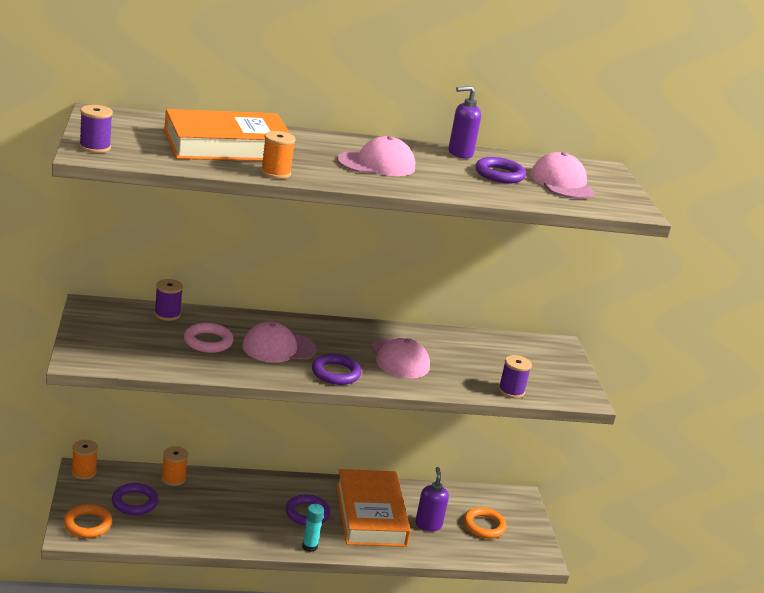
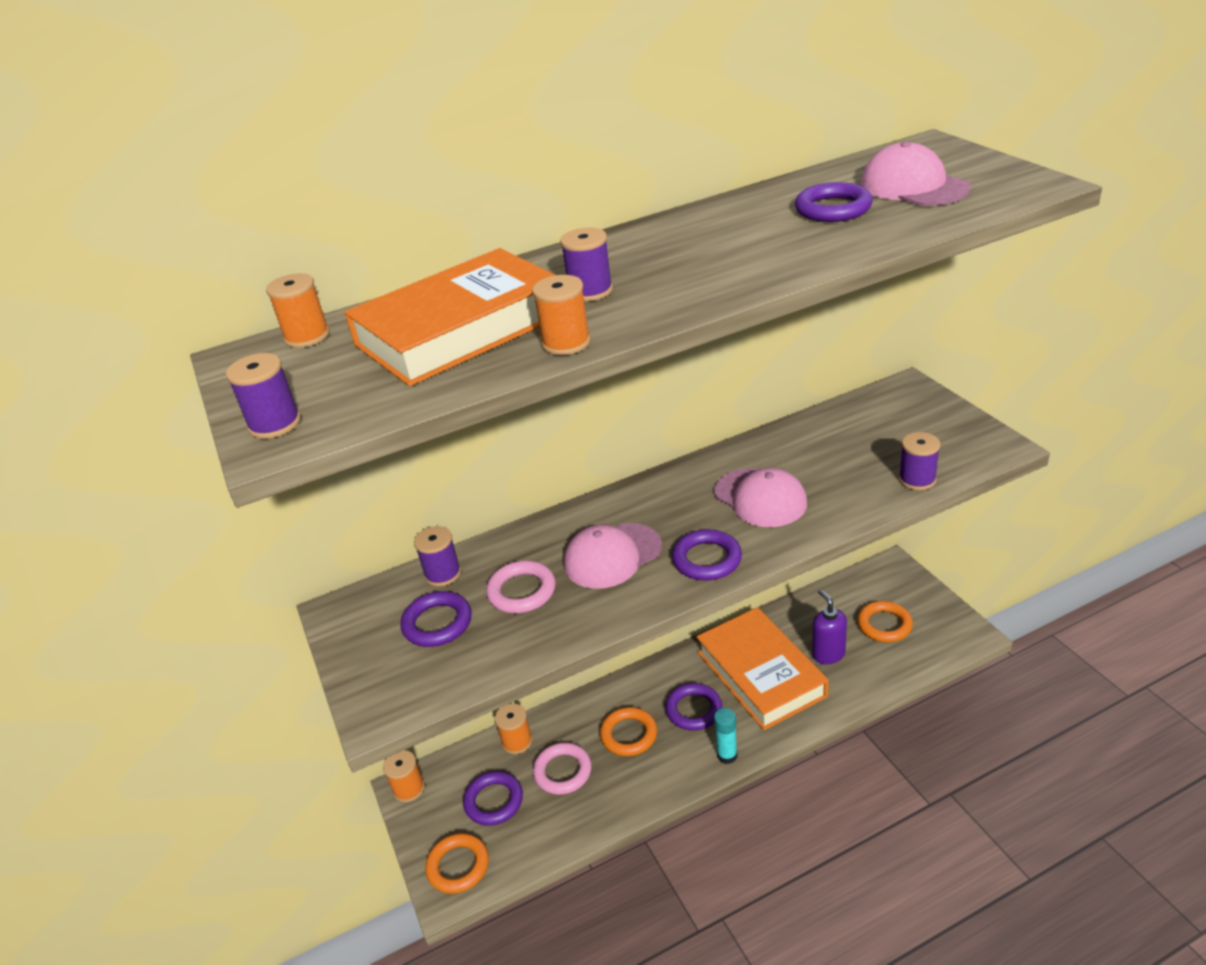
camera: 10 degrees left, 10 degrees up
pink cap [337,136,415,176] -> none
purple soap dispenser [449,86,481,158] -> none
none -> orange spool [266,273,330,348]
none -> purple ring [400,591,472,647]
none -> pink ring [533,743,591,795]
none -> purple spool [560,227,613,301]
none -> orange ring [600,707,657,756]

